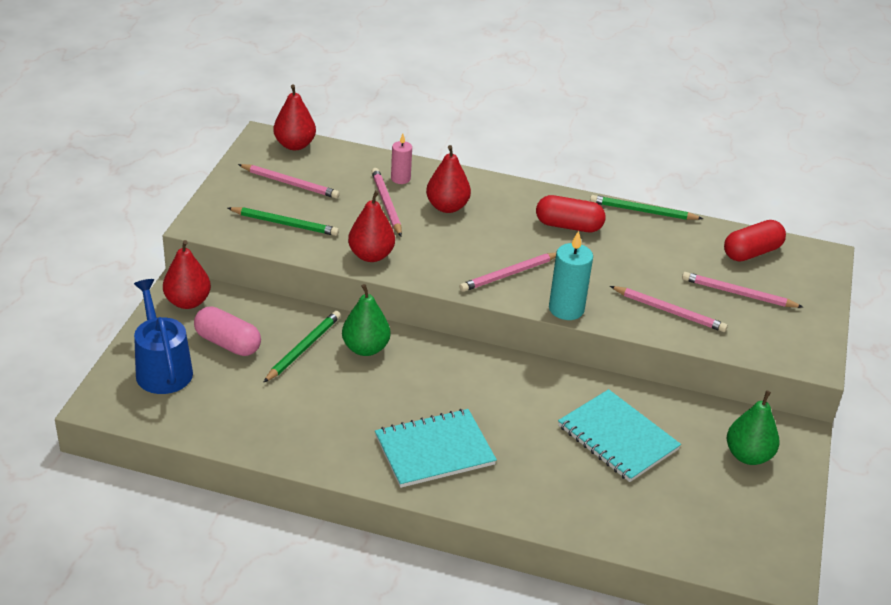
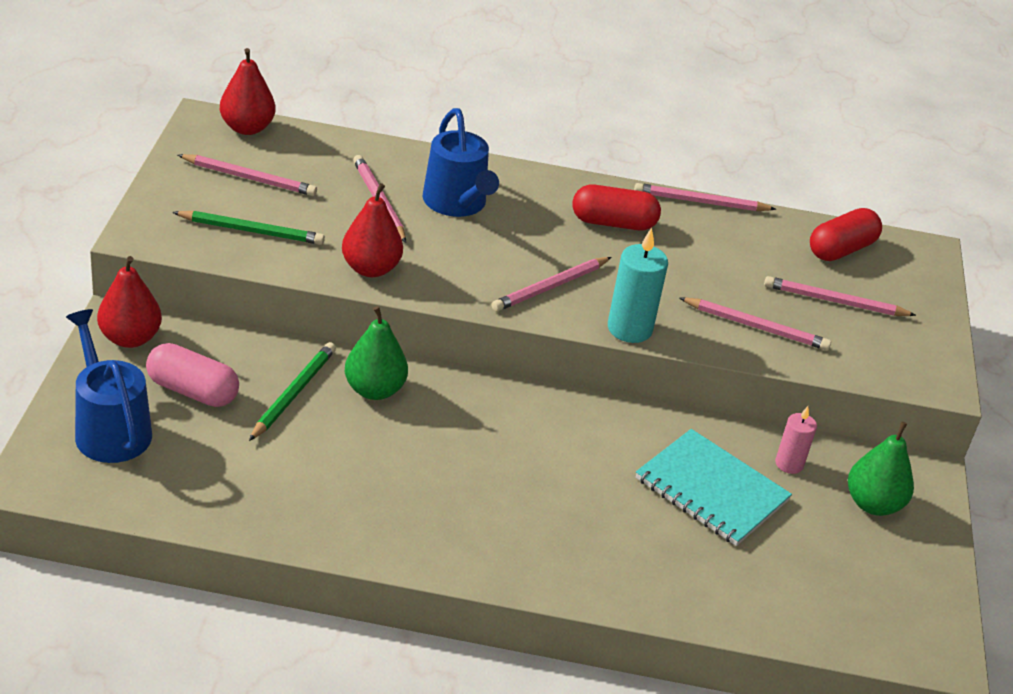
camera: 10 degrees left, 0 degrees up
turquoise notebook [375,409,497,488] -> none
pink candle [391,134,412,184] -> pink candle moved to [775,406,817,474]
red pear [426,145,471,213] -> blue watering can [422,108,499,217]
green pencil [590,195,703,220] -> pink pencil [634,183,776,211]

